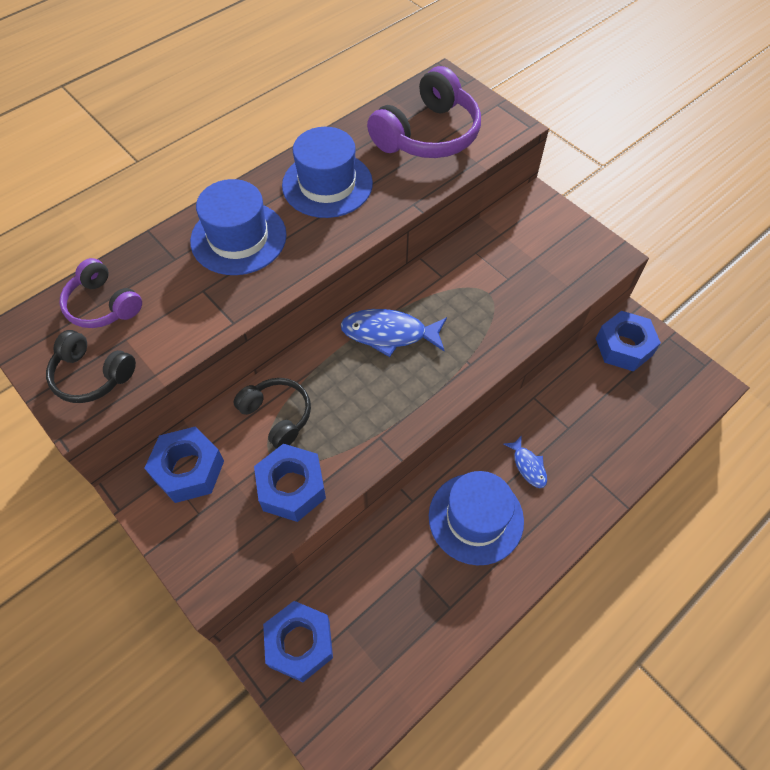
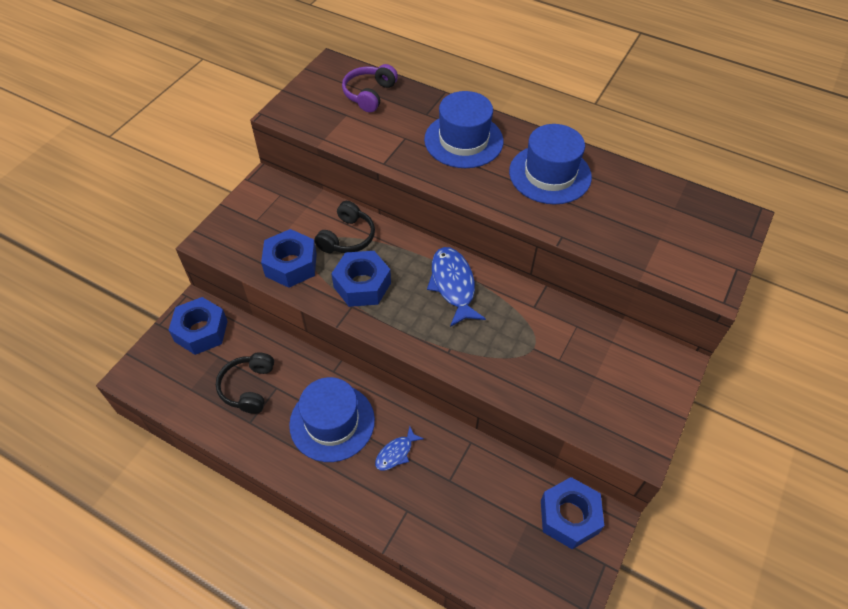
camera: 70 degrees right, 5 degrees down
black headphones [46,330,136,403] -> black headphones moved to [216,352,274,414]
blue nut [144,427,224,503] -> blue nut moved to [331,251,391,307]
purple headphones [367,66,481,158] -> none

